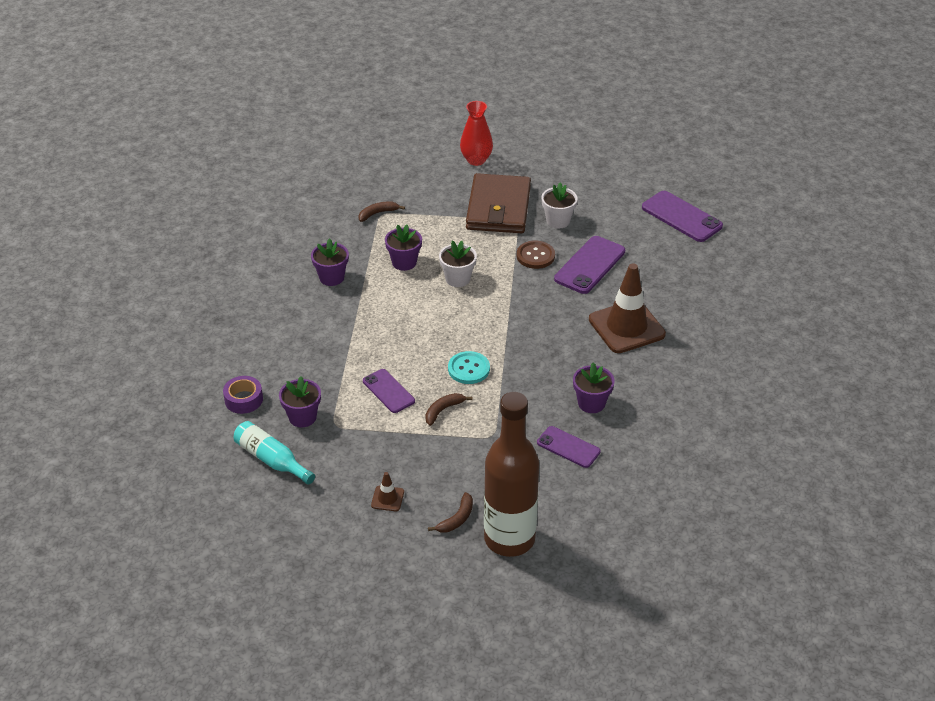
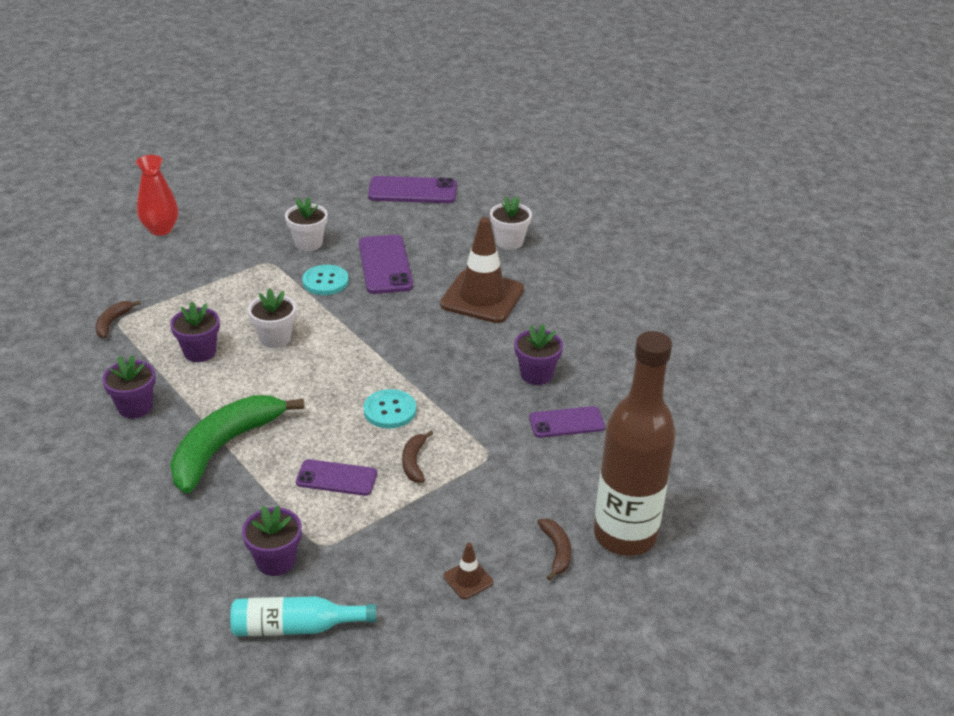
camera: 45 degrees left, 5 degrees down
purple tape [223,376,263,414] -> none
brown wallet [466,173,531,233] -> none
brown button [517,241,555,269] -> turquoise button [302,265,349,295]
none -> green banana [170,395,305,493]
none -> white flower pot [490,196,532,250]

